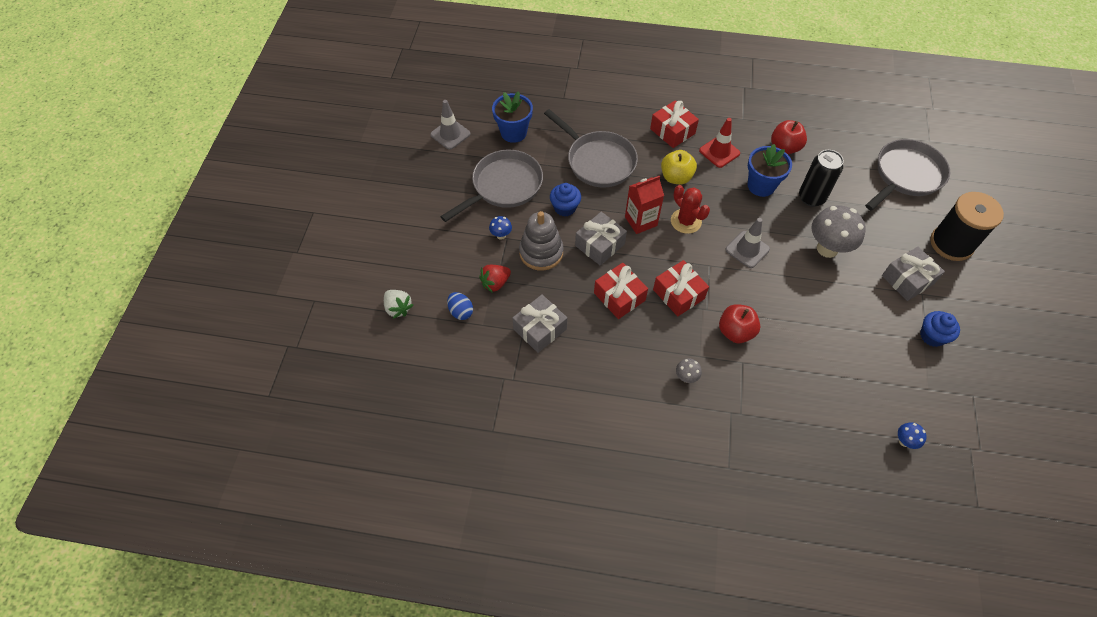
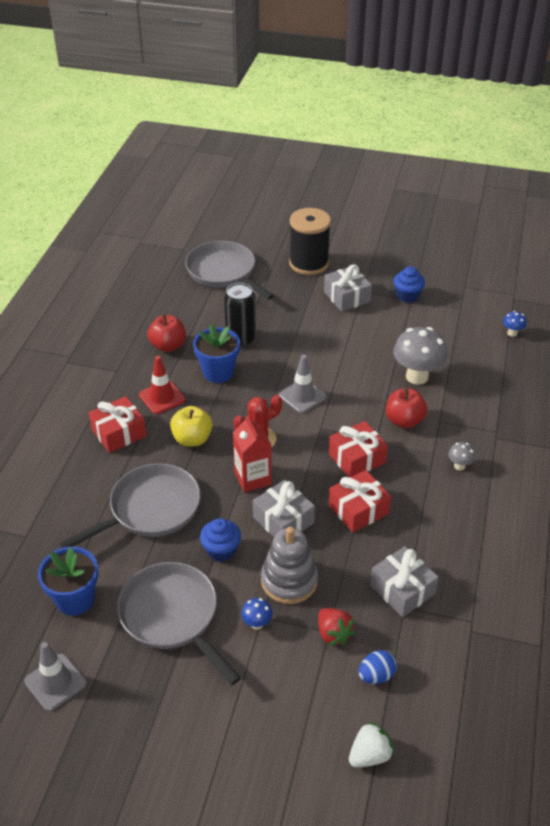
camera: 85 degrees left, 15 degrees down
grey mushroom [811,206,866,258] -> grey mushroom moved to [393,327,448,385]

